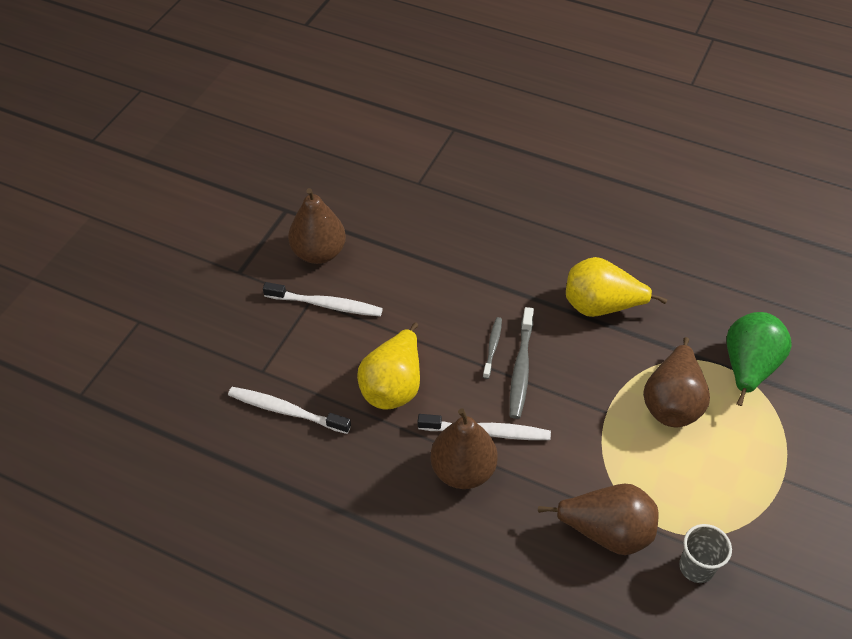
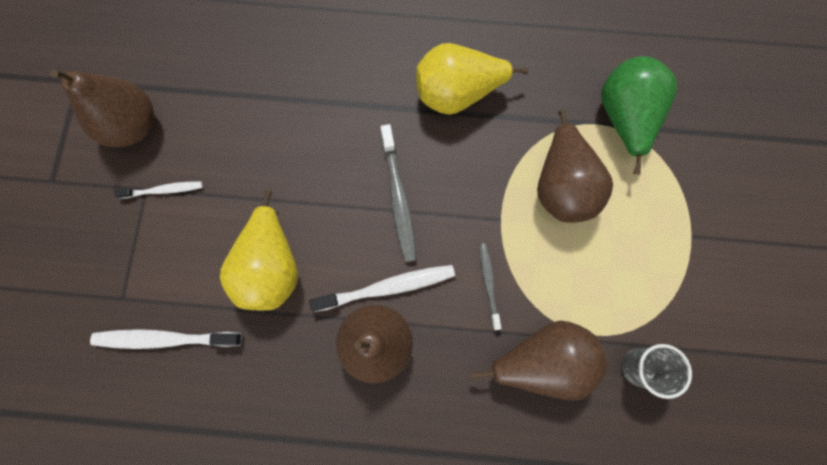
camera: 20 degrees left, 25 degrees up
white toothbrush [263,282,383,317] -> white toothbrush [114,181,203,199], size x0.60
grey toothbrush [483,317,502,379] -> grey toothbrush moved to [479,243,501,330]

